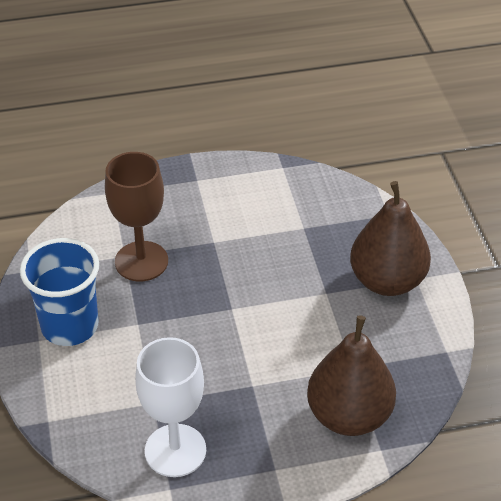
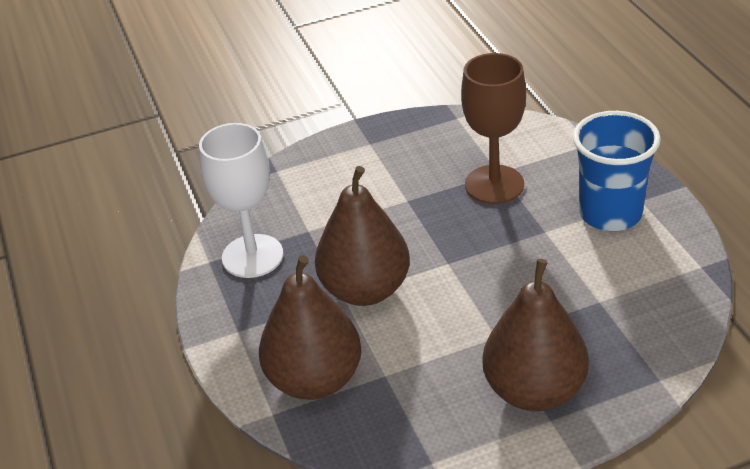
camera: 85 degrees right, 5 degrees down
blue cup [20,238,99,346] -> blue cup moved to [573,111,661,231]
none -> brown pear [315,166,410,306]

